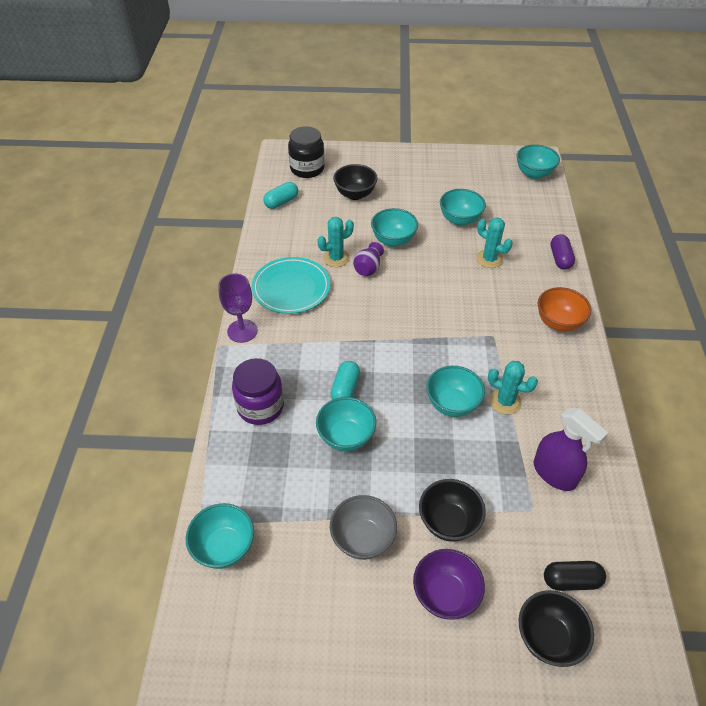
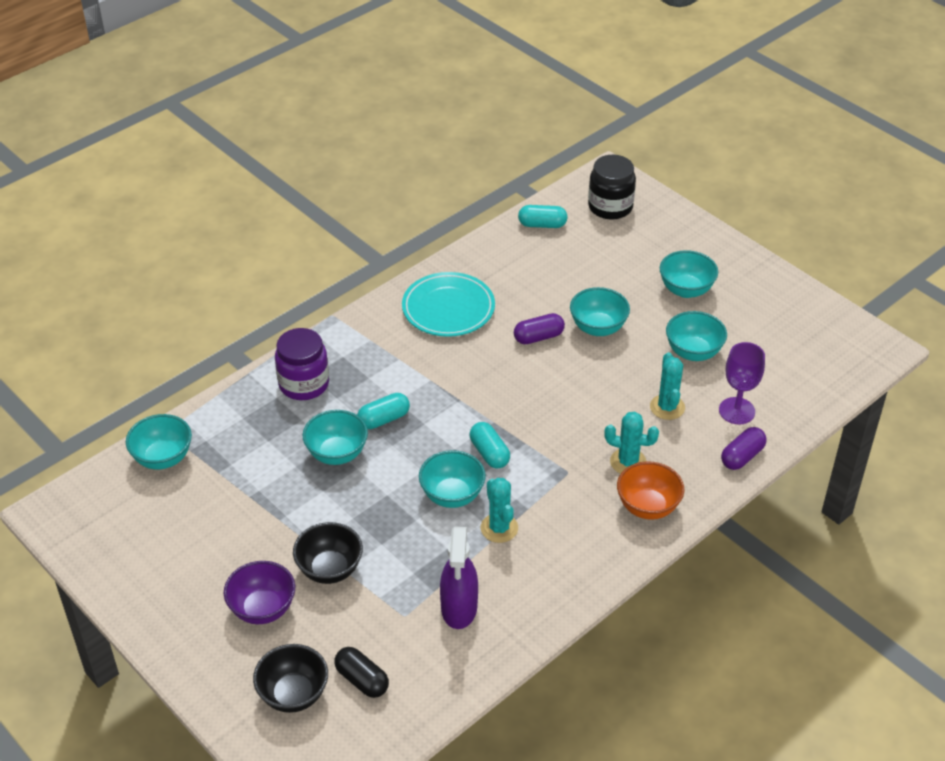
camera: 45 degrees right, 5 degrees down
purple goblet [218,273,258,343] -> purple goblet moved to [719,342,765,425]
turquoise cactus [317,217,354,267] -> turquoise cactus moved to [604,412,659,474]
grey bowl [330,495,397,560] -> none
black bowl [333,164,378,200] -> none
purple vase [353,242,384,276] -> purple capsule [514,313,565,344]
turquoise bowl [516,144,560,179] -> turquoise bowl moved to [660,250,718,298]
none -> turquoise capsule [470,422,510,468]

